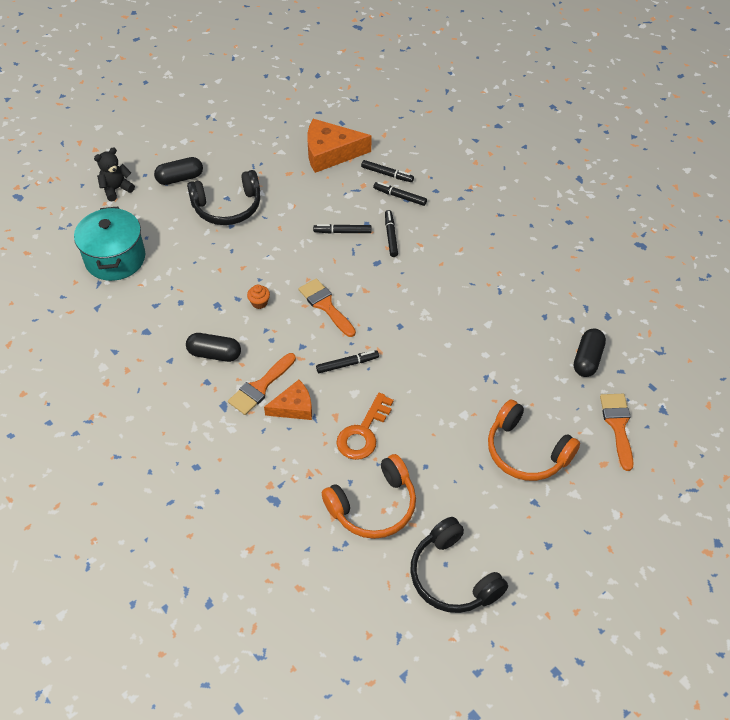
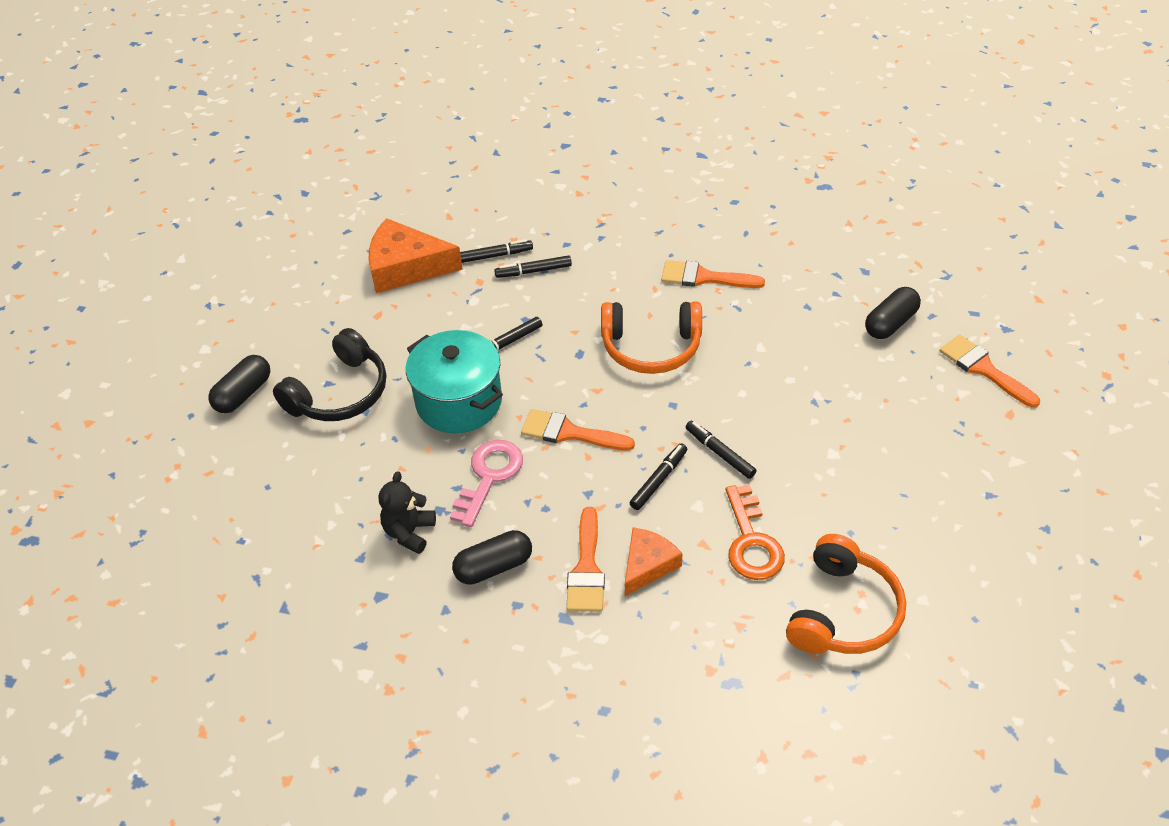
camera: 35 degrees left, 5 degrees down
turquoise pot [74,206,145,281] -> turquoise pot moved to [406,330,503,433]
black teddy bear [94,147,135,201] -> black teddy bear moved to [379,471,436,554]
orange cupcake [247,285,270,309] -> pink key [450,440,523,527]
orange cheese [307,119,371,173] -> orange cheese turned 45 degrees clockwise [369,218,463,293]
black marker [385,210,398,257] -> black marker moved to [686,421,756,479]
black headphones [410,517,508,613] -> none
orange headphones [488,399,580,481] -> orange headphones moved to [601,301,702,374]
black capsule [574,329,606,377] -> black capsule turned 60 degrees clockwise [865,287,921,339]
none -> orange brush [661,260,765,288]

